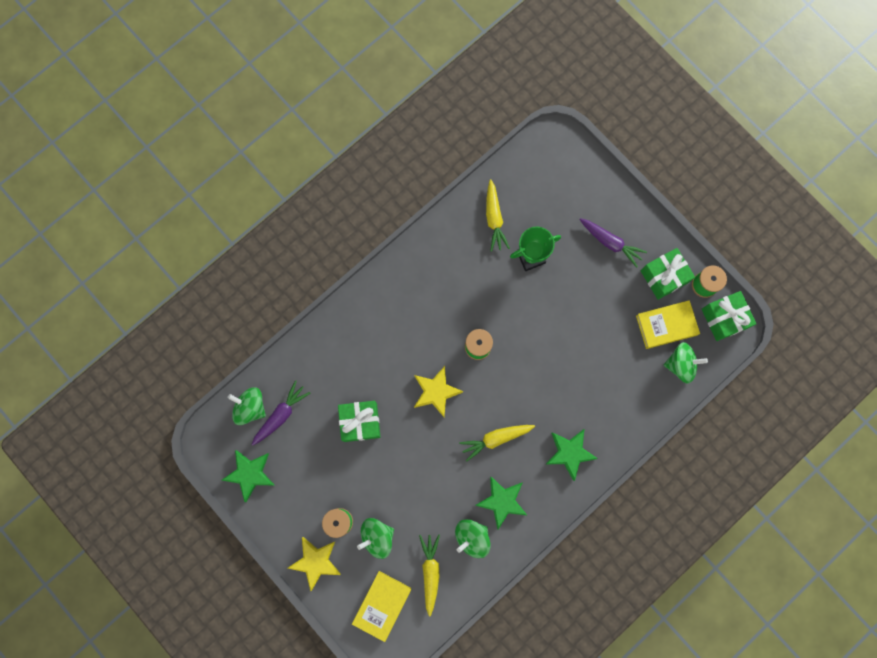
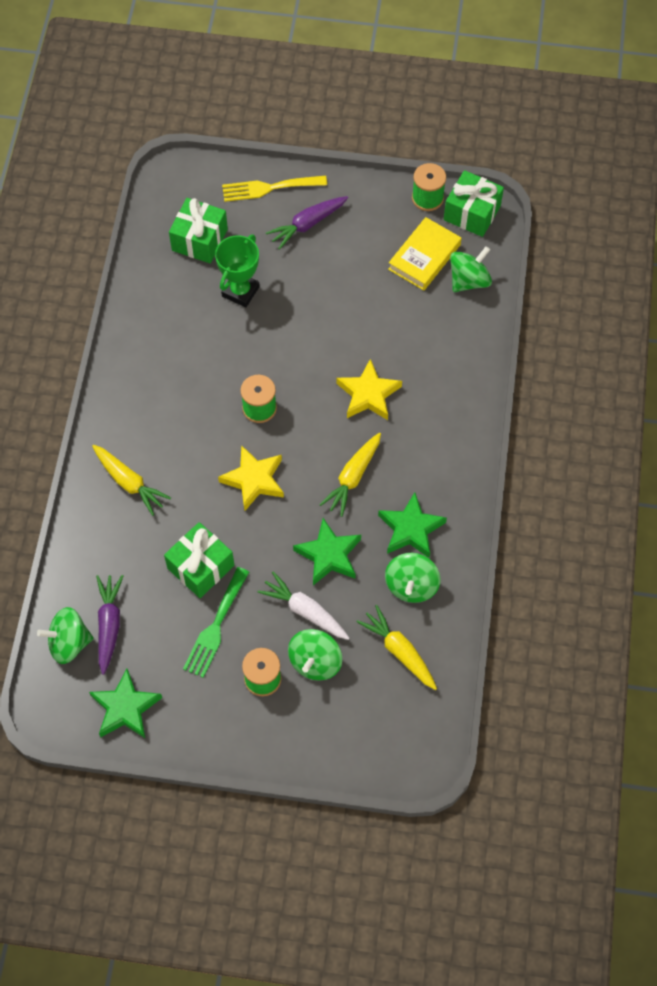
camera: 40 degrees left, 15 degrees down
yellow star [288,537,341,591] -> yellow star moved to [336,359,402,420]
yellow book [352,571,411,642] -> none
yellow carrot [486,179,510,252] -> yellow carrot moved to [92,445,171,516]
green star [545,429,598,481] -> green star moved to [293,518,361,585]
purple carrot [579,218,647,268] -> purple carrot turned 150 degrees clockwise [266,196,348,250]
green gift [641,248,695,300] -> green gift moved to [169,198,228,263]
none -> green fork [183,567,249,678]
none -> yellow fork [222,176,327,202]
none -> white carrot [257,571,350,640]

